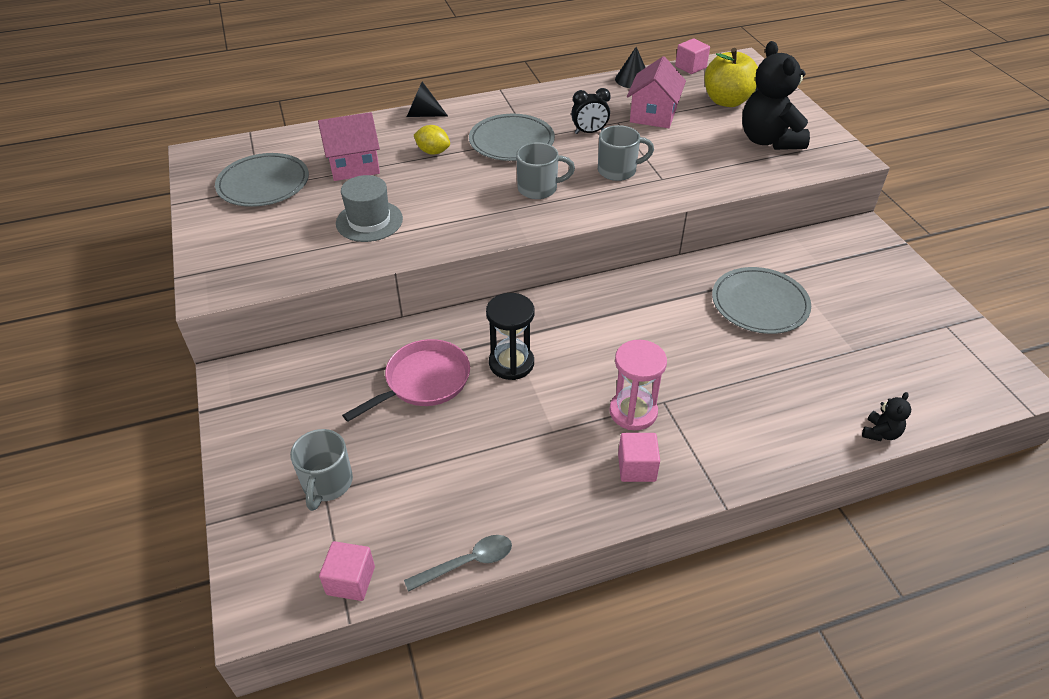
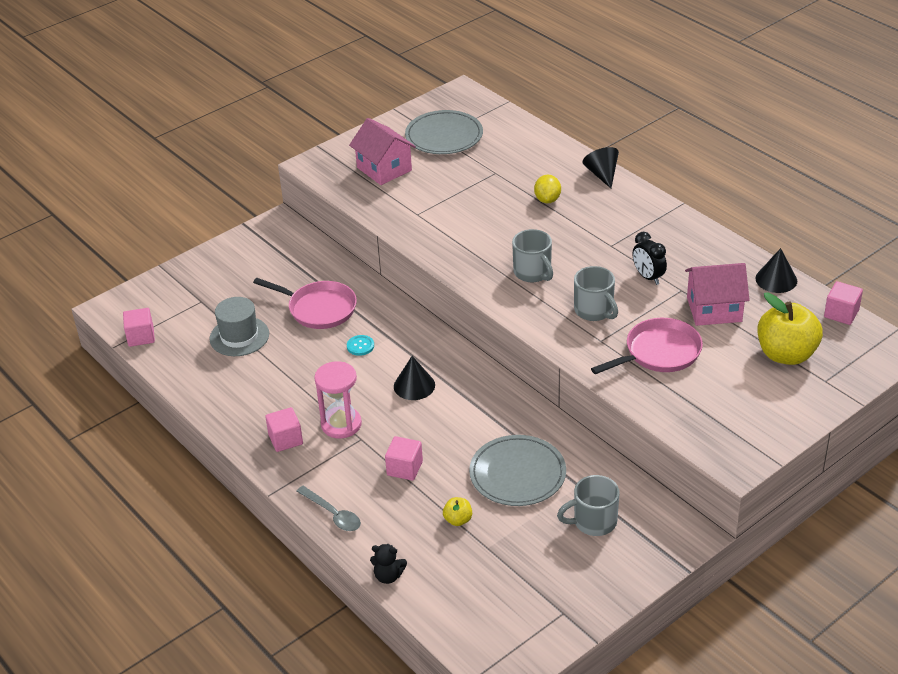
camera: 70 degrees right, 5 degrees down
grey mug [290,429,353,511] -> grey mug moved to [557,475,620,536]
pink house [318,112,380,181] -> pink house moved to [349,118,416,185]
grey hat [336,175,403,242] -> grey hat moved to [210,297,269,356]
grey spoon [404,535,512,592] -> grey spoon moved to [296,486,361,531]
grey plate [469,114,555,161] -> none
black hourglass [486,293,534,380] -> turquoise button [347,335,374,356]
black teddy bear [742,41,810,150] -> none
none -> pink cube [385,436,423,481]
none -> black cone [394,356,435,400]
none -> yellow apple [443,497,472,526]
none -> pink pan [591,318,703,374]

